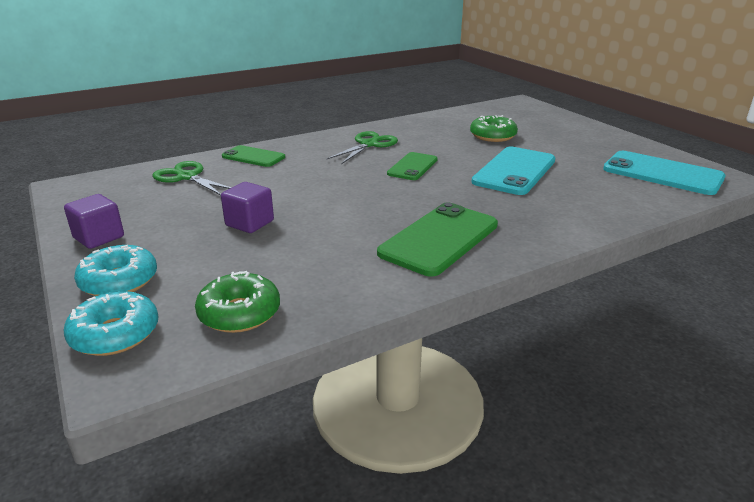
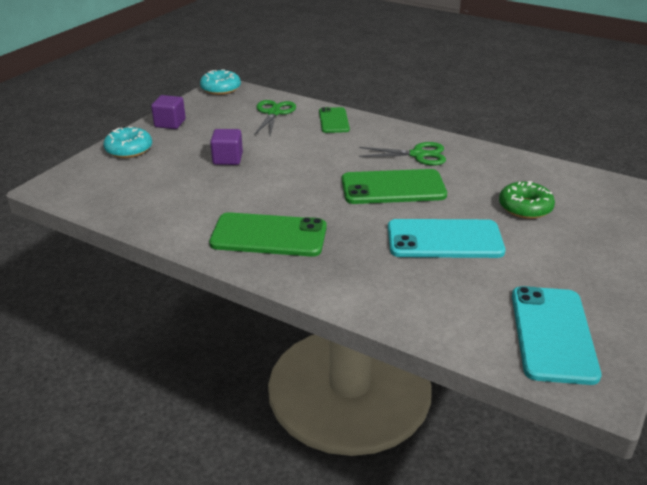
camera: 60 degrees right, 5 degrees up
turquoise donut [64,291,158,356] -> turquoise donut moved to [200,69,241,95]
green donut [195,271,280,333] -> none
green phone [387,152,438,180] -> green phone [342,169,447,204], size x1.67

